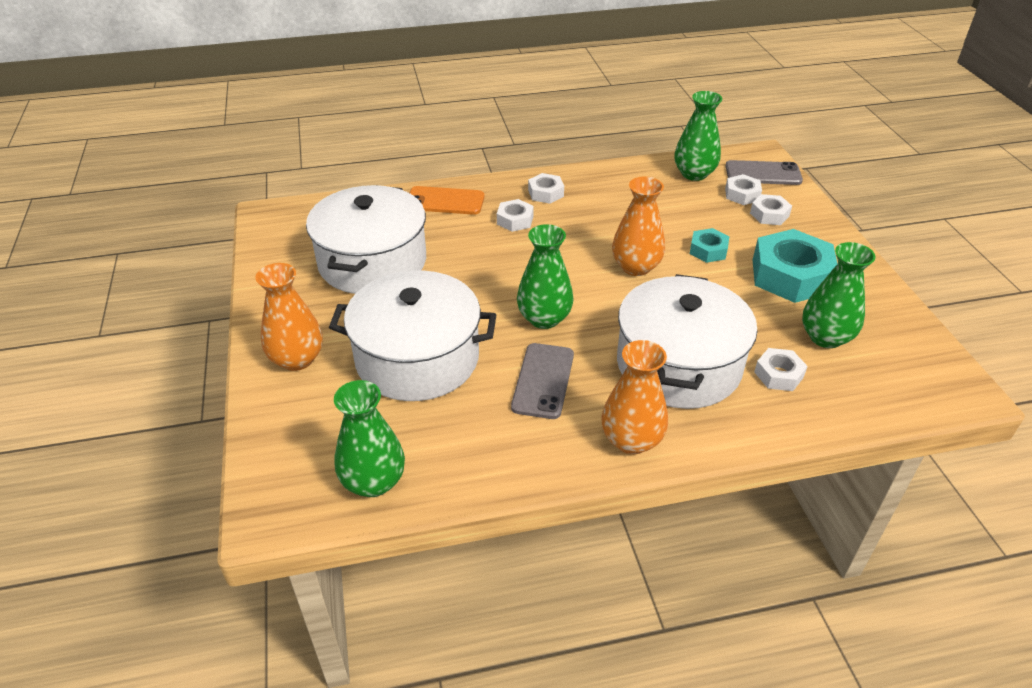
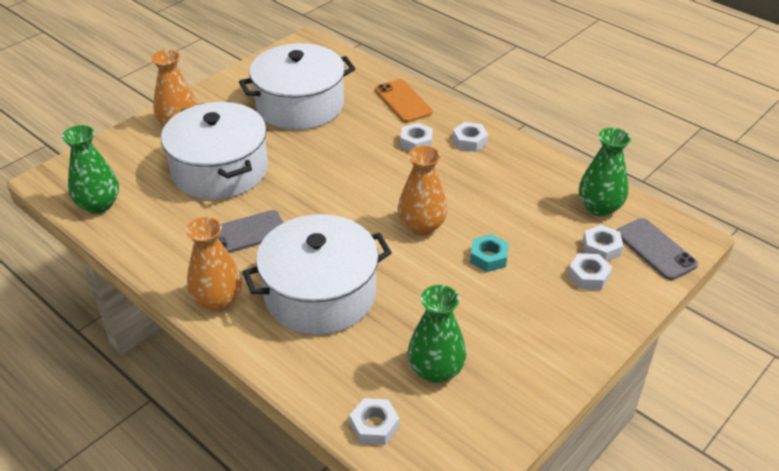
camera: 55 degrees right, 0 degrees up
green vase [517,224,573,329] -> none
turquoise nut [753,229,837,303] -> none
white nut [754,348,808,391] -> white nut moved to [350,398,399,445]

